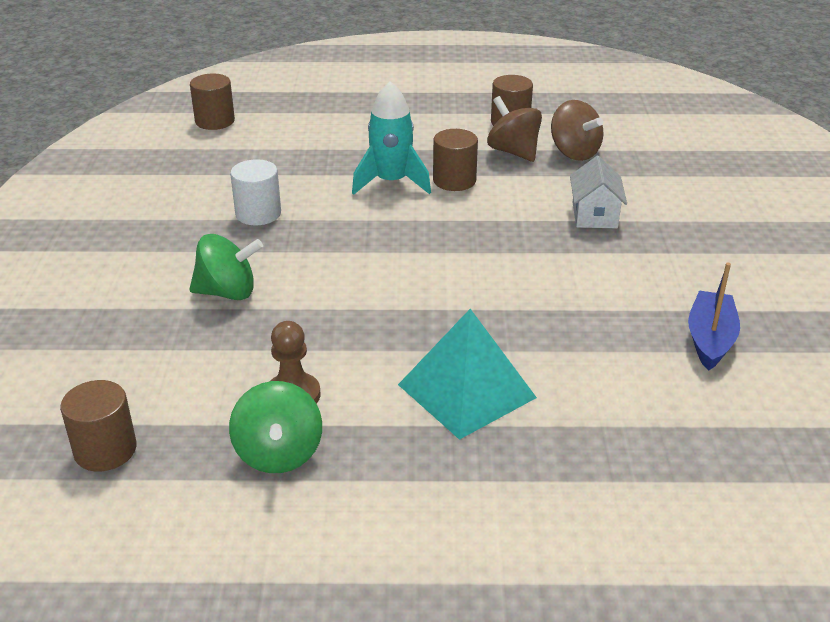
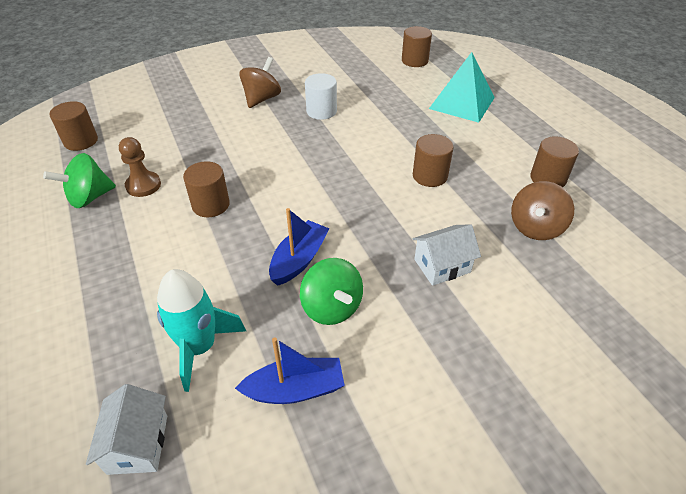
camera: 65 degrees right, 10 degrees up
green spinning top [189,234,263,300] -> green spinning top moved to [300,258,363,325]
turquoise rocket [352,81,431,195] -> turquoise rocket moved to [157,269,246,392]
turquoise pyramid [398,309,537,440] -> turquoise pyramid moved to [429,52,495,123]
brown spinning top [487,96,542,162] -> brown spinning top moved to [239,57,281,108]
none -> white house [86,384,167,475]
none -> brown cylinder [183,161,230,217]
none -> blue boat [269,208,329,286]

